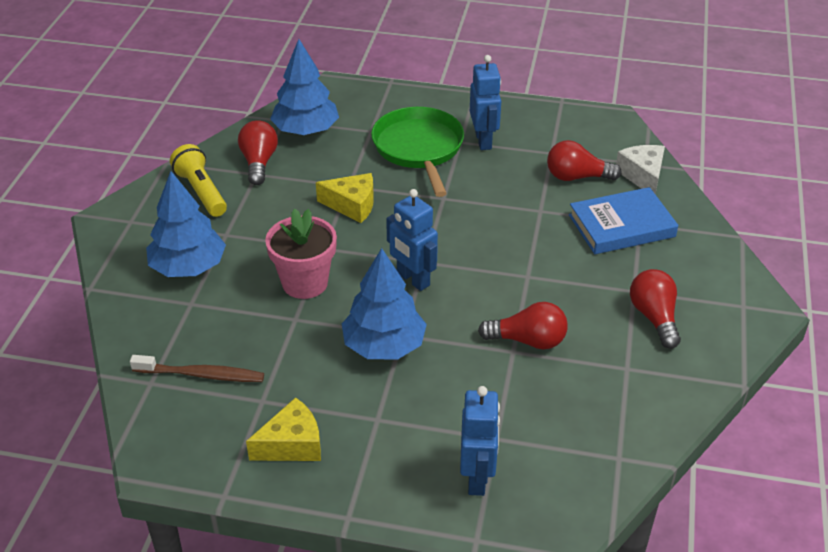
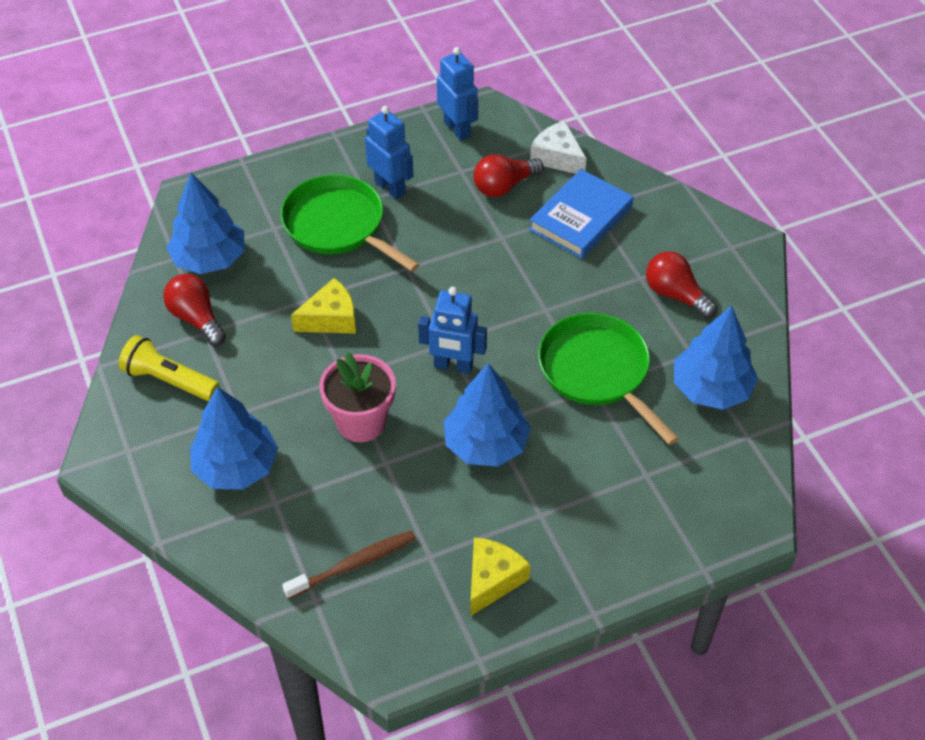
camera: 35 degrees left, 10 degrees up
blue robot [460,386,500,496] -> blue robot moved to [437,47,478,141]
red light bulb [478,302,568,349] -> green pan [538,313,679,445]
none -> blue tree [674,306,758,410]

